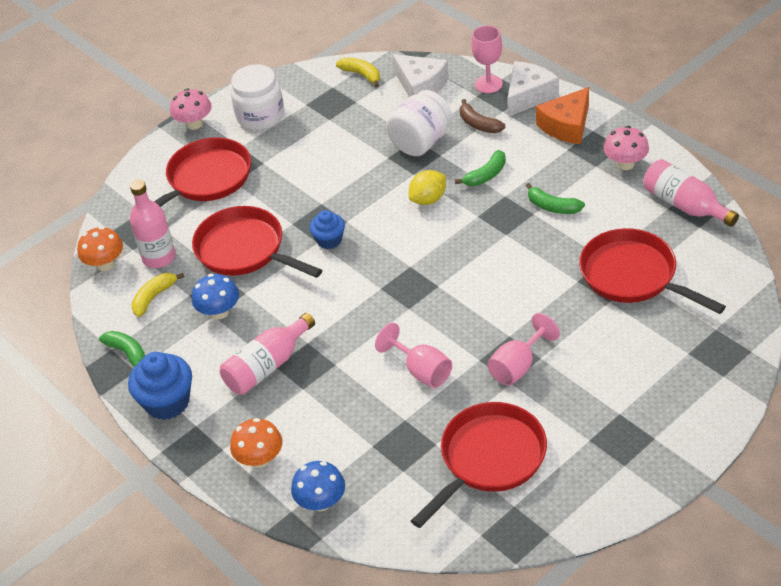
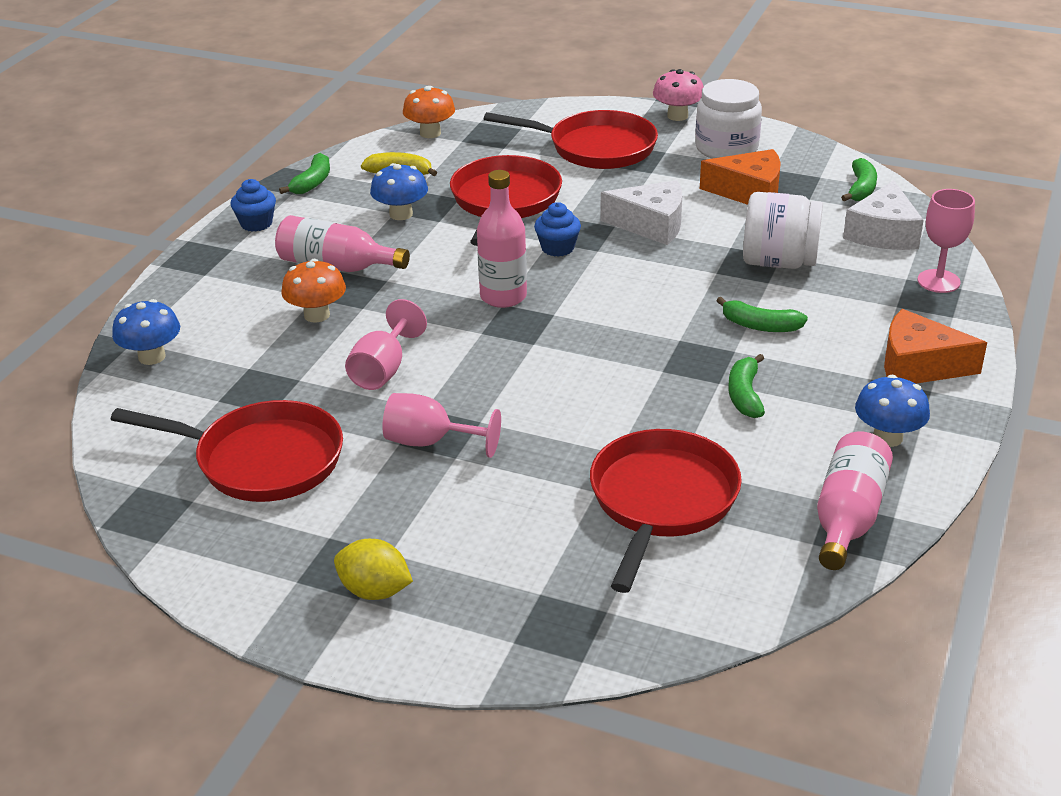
camera: 60 degrees right, 10 degrees down
blue cupcake [128,352,192,420] -> blue cupcake [231,179,276,232], size x0.61
pink bottle [130,180,176,268] -> pink bottle moved to [477,170,527,308]
orange mushroom [230,418,282,468] -> orange mushroom moved to [281,259,346,323]
yellow banana [336,57,380,87] -> green banana [841,158,877,201]
yellow lemon [409,170,446,205] -> yellow lemon moved to [334,539,413,600]
brown banana [460,99,505,133] -> none
white cheese [507,61,559,117] -> white cheese moved to [600,180,682,245]
pink mushroom [604,126,649,170] -> blue mushroom [855,375,930,447]
none -> orange cheese [700,149,781,205]

